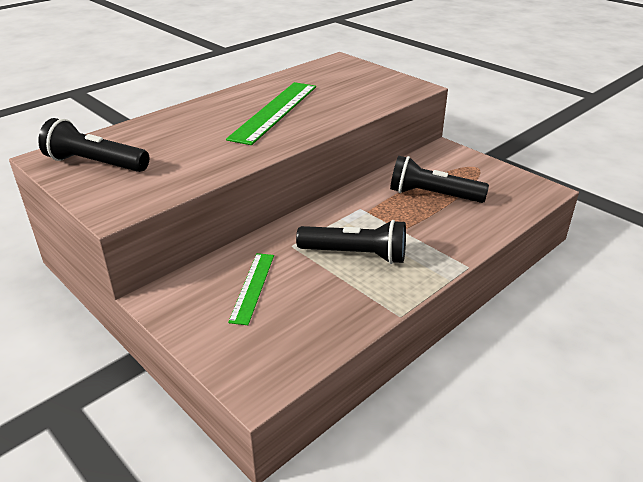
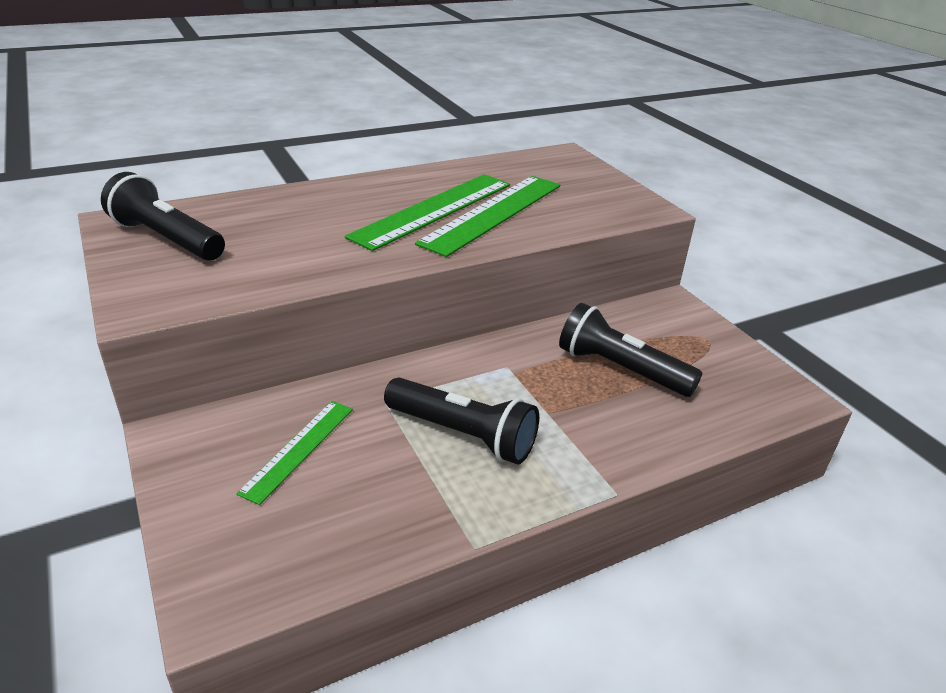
camera: 15 degrees right, 0 degrees up
none -> green ruler [415,176,560,257]

